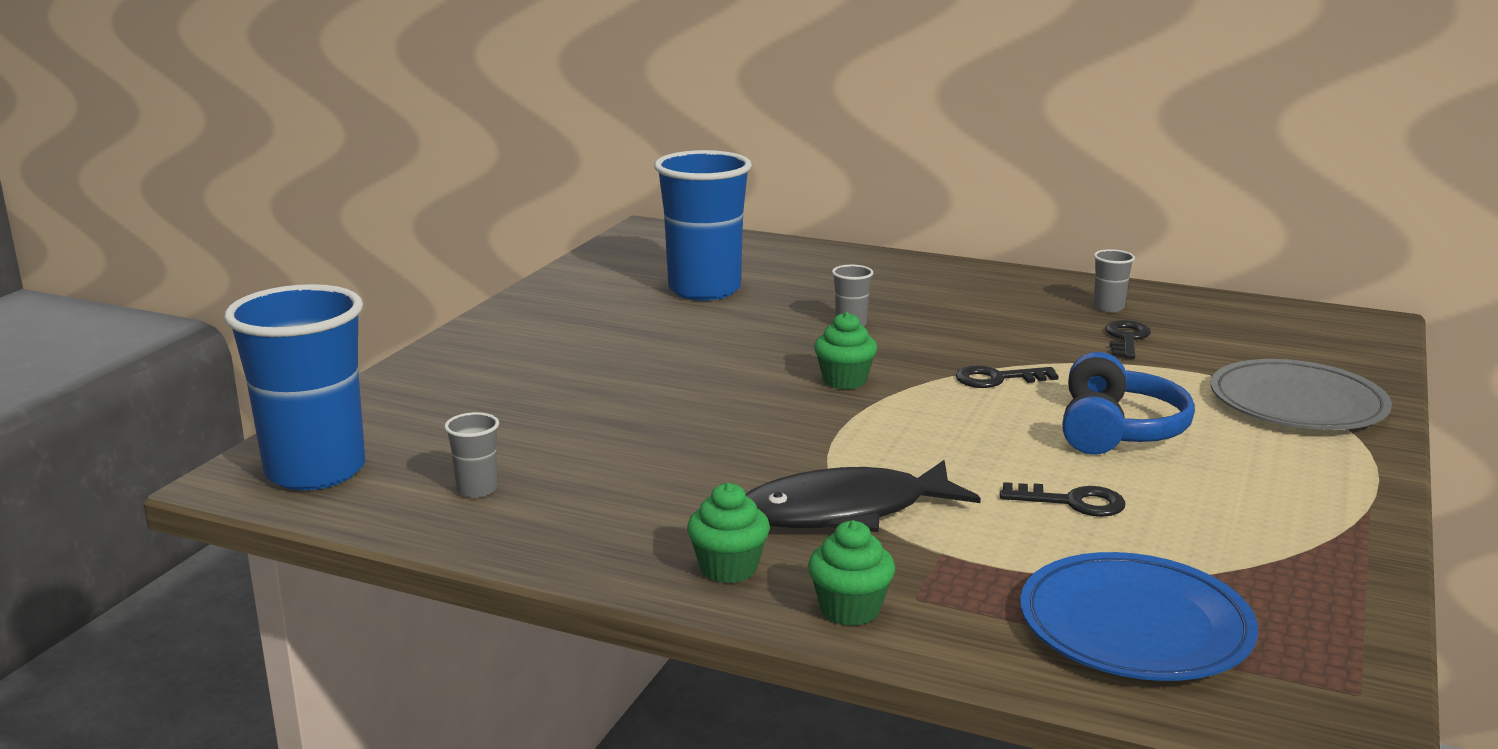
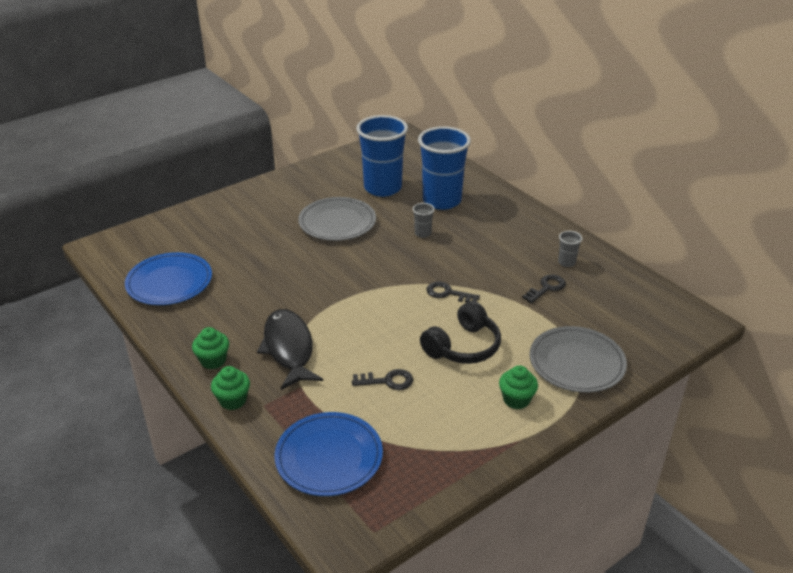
camera: 30 degrees right, 15 degrees up
blue cup [224,284,365,490] -> blue cup moved to [418,126,471,210]
grey cup [444,412,499,498] -> blue plate [125,252,212,305]
black fish [746,460,981,532] -> black fish turned 60 degrees clockwise [257,309,323,390]
green cupcake [814,312,877,389] -> green cupcake moved to [499,365,538,409]
black key [1000,482,1126,517] -> black key turned 45 degrees counterclockwise [352,369,413,390]
blue headphones [1062,352,1195,455] -> black headphones [420,301,501,364]
none -> grey plate [298,197,376,241]

